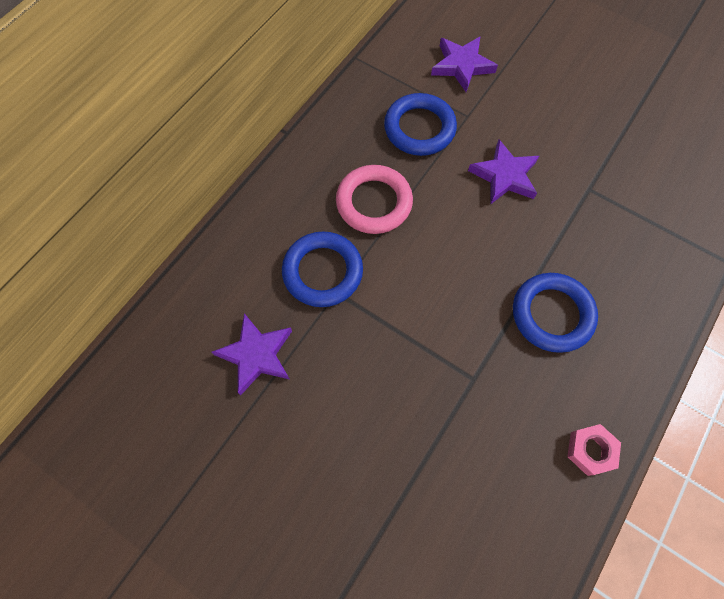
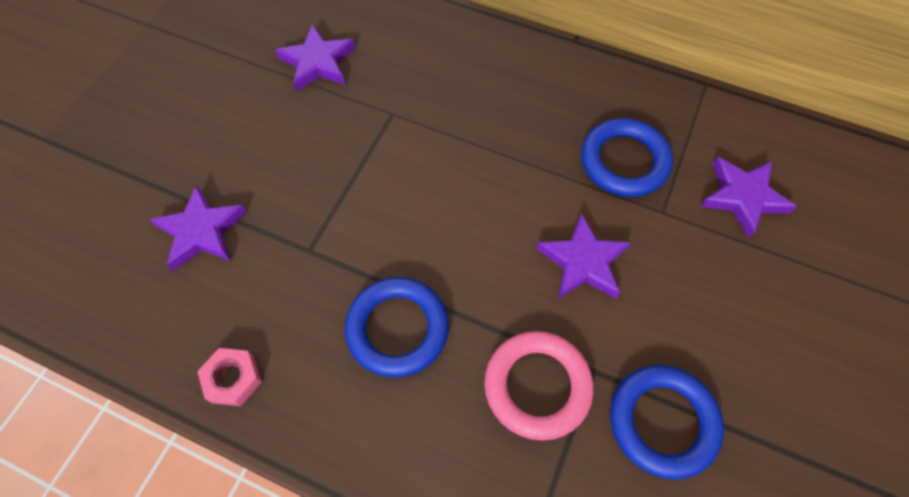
camera: 80 degrees right, 5 degrees down
blue ring [282,231,363,307] -> blue ring moved to [610,365,724,480]
pink ring [336,165,413,234] -> pink ring moved to [484,331,594,441]
none -> purple star [150,185,247,270]

